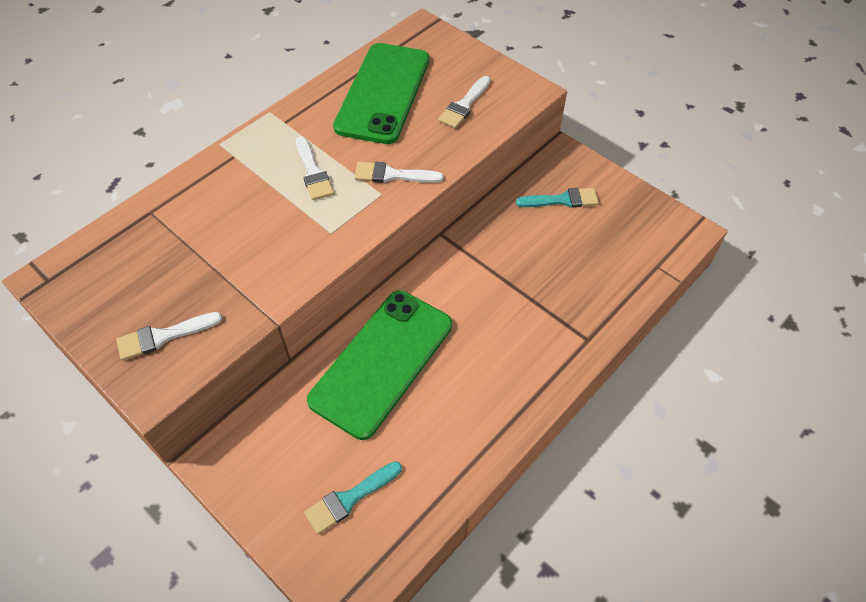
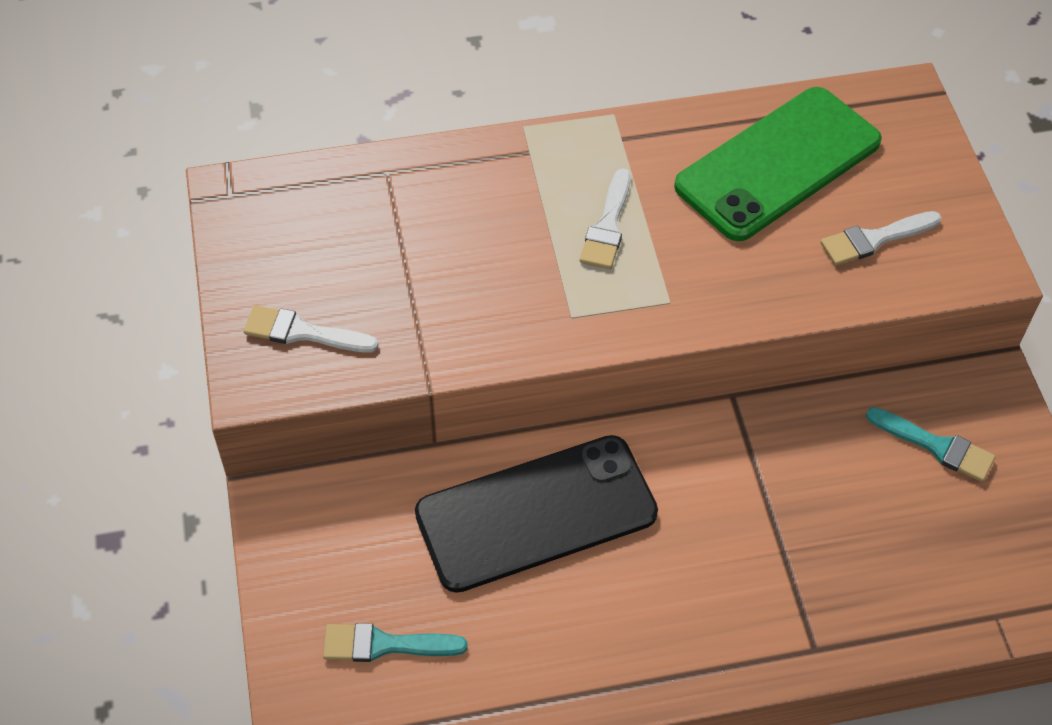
camera: 35 degrees right, 0 degrees up
green phone [307,291,452,440] -> black phone [415,435,658,593]
white brush [354,162,443,183] -> none

